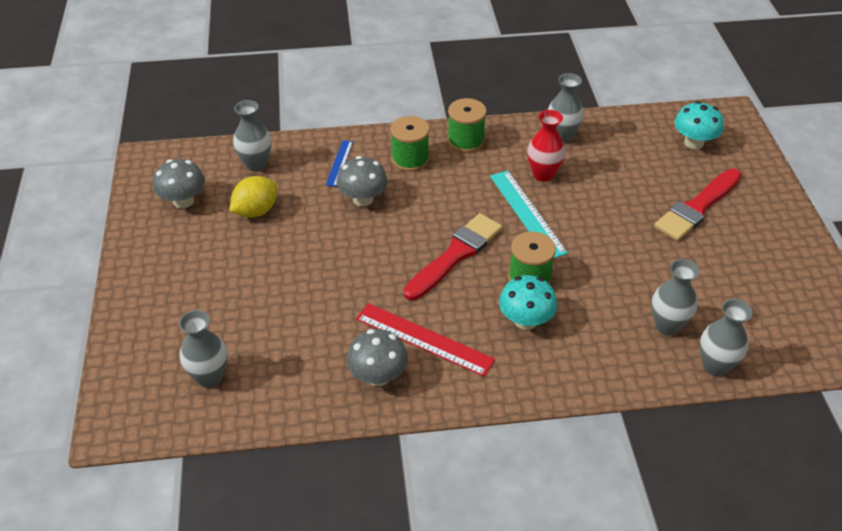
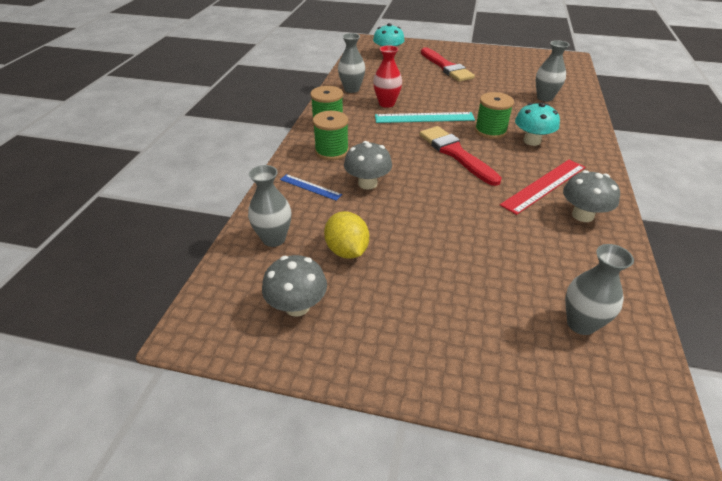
camera: 70 degrees left, 5 degrees down
grey vase [700,299,753,376] -> none

